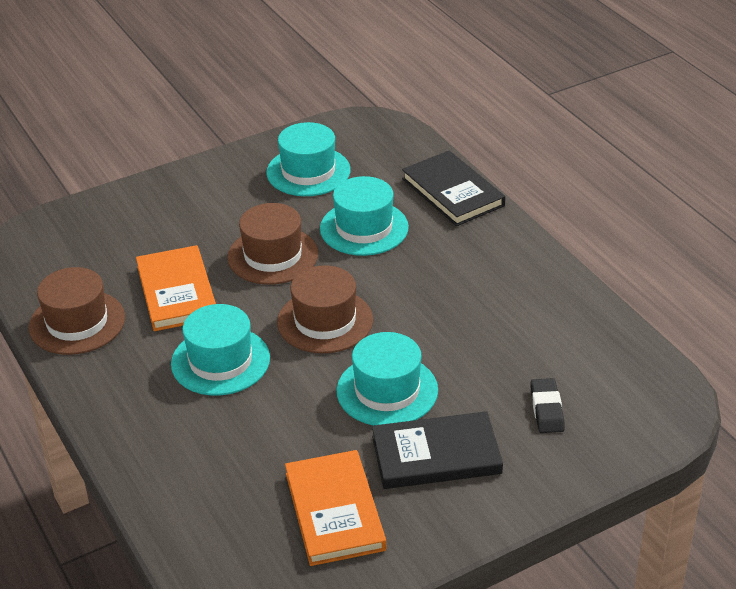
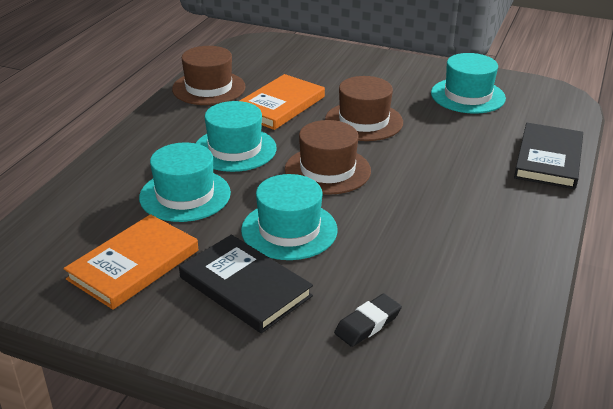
camera: 50 degrees right, 5 degrees down
turquoise hat [320,176,409,256] -> turquoise hat moved to [139,143,231,222]

